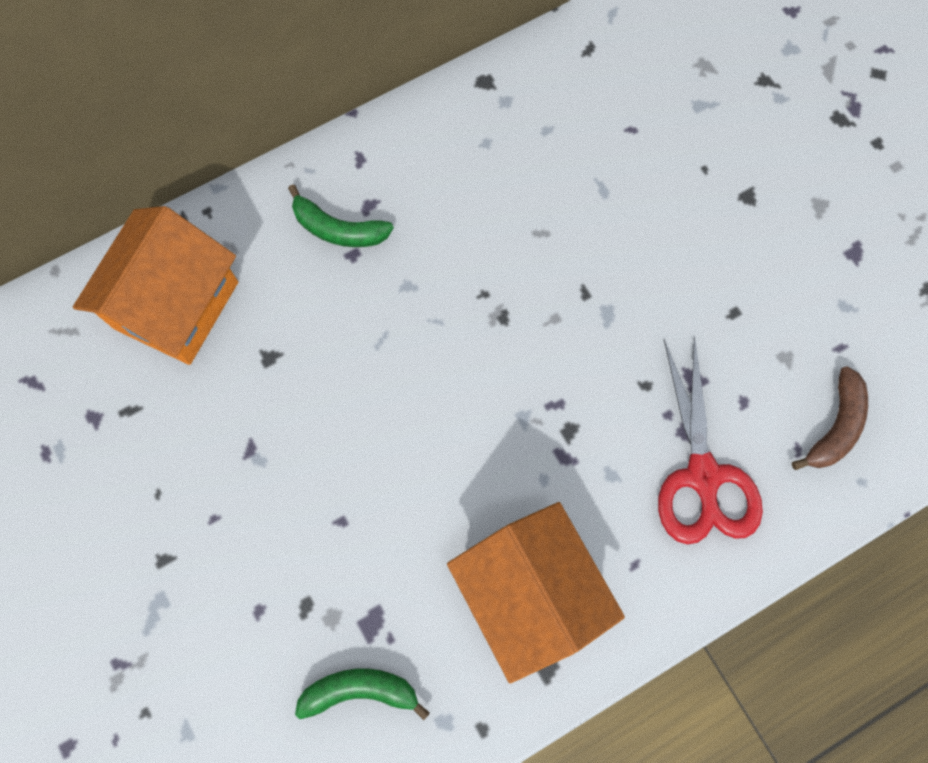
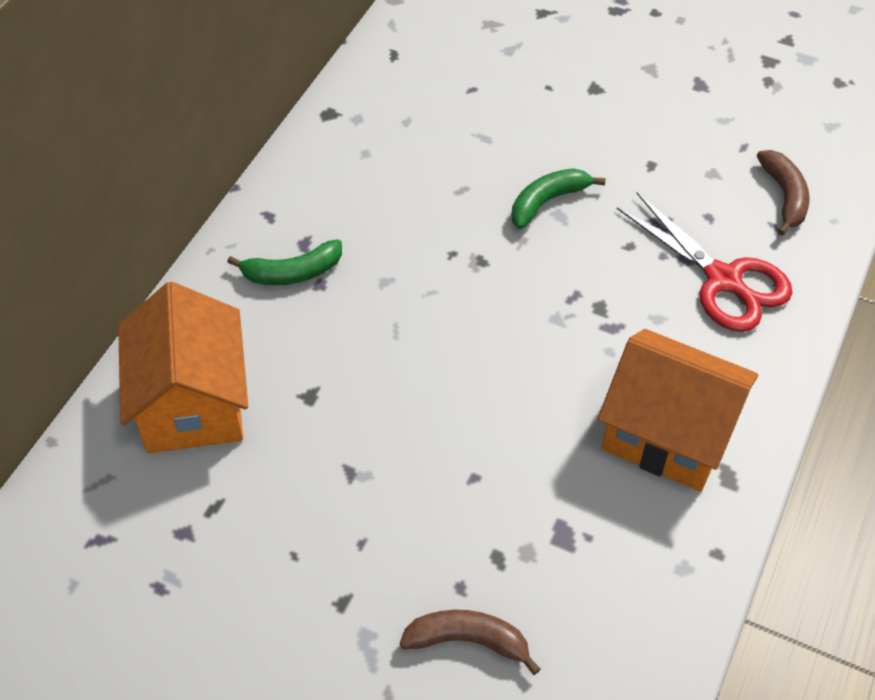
camera: 35 degrees left, 20 degrees down
green banana [295,668,430,720] -> green banana moved to [512,168,606,229]
none -> brown banana [400,610,541,675]

